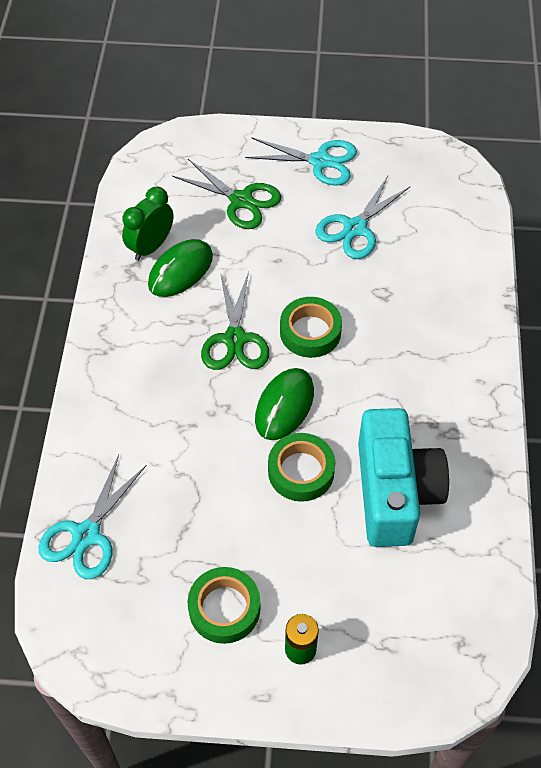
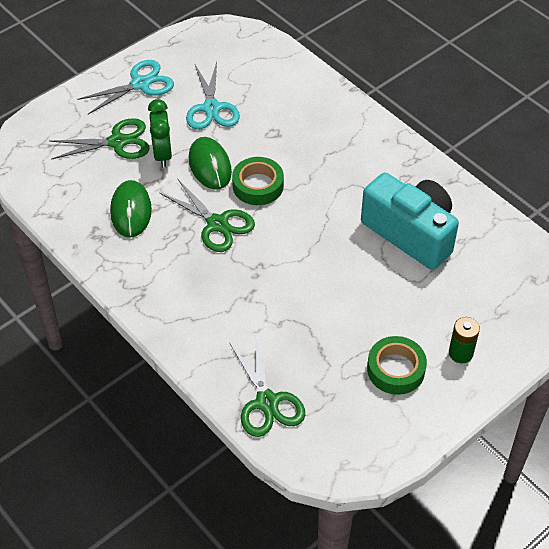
camera: 45 degrees left, 5 degrees down
turquoise scissors [38,454,147,579] -> green scissors [229,335,305,437]
green clock [122,187,173,261] -> green clock moved to [148,99,172,168]
green mouse [255,368,314,440] -> green mouse moved to [189,137,232,190]
green tape [268,433,335,502] -> none

